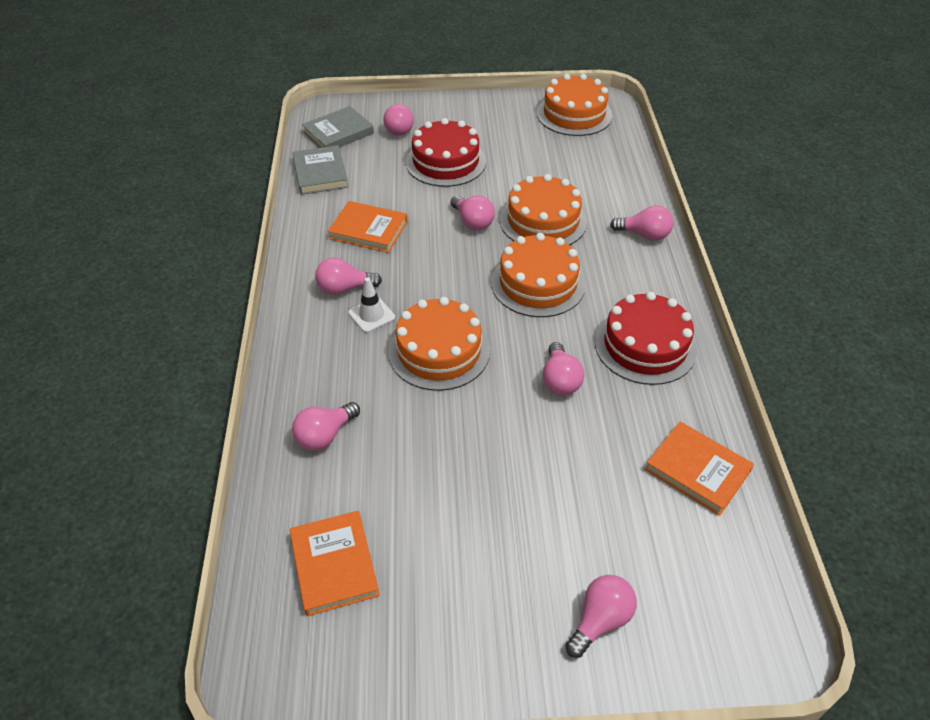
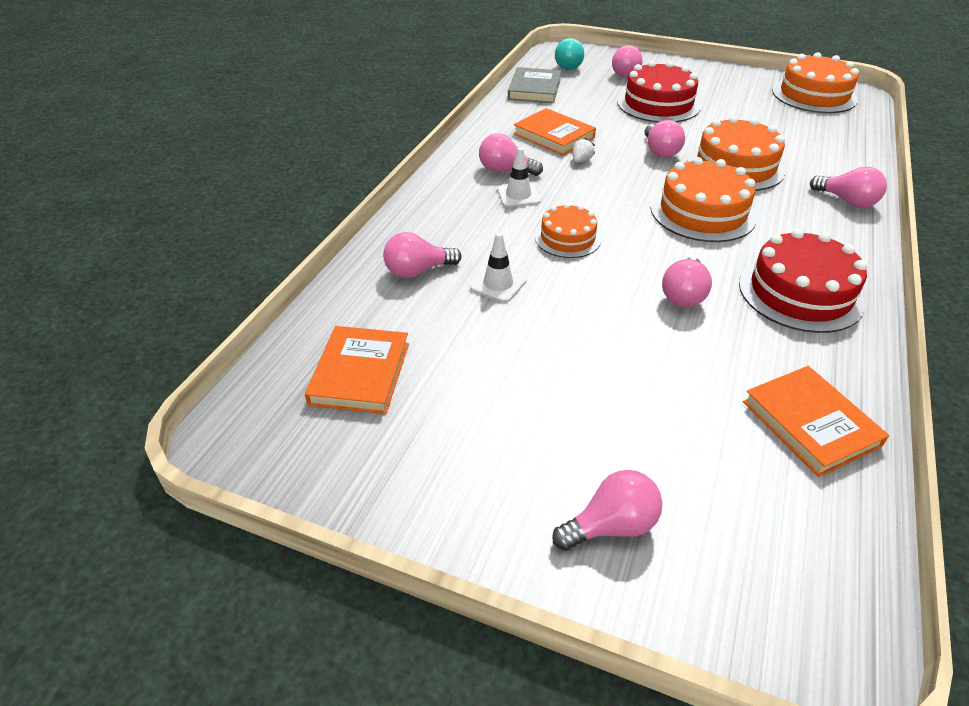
camera: 25 degrees right, 5 degrees down
grey book [302,106,374,148] -> turquoise light bulb [555,38,584,70]
orange cake [388,297,490,391] -> orange cake [535,203,601,258], size x0.61
none -> white traffic cone [470,233,526,303]
none -> white strawberry [573,138,595,163]

